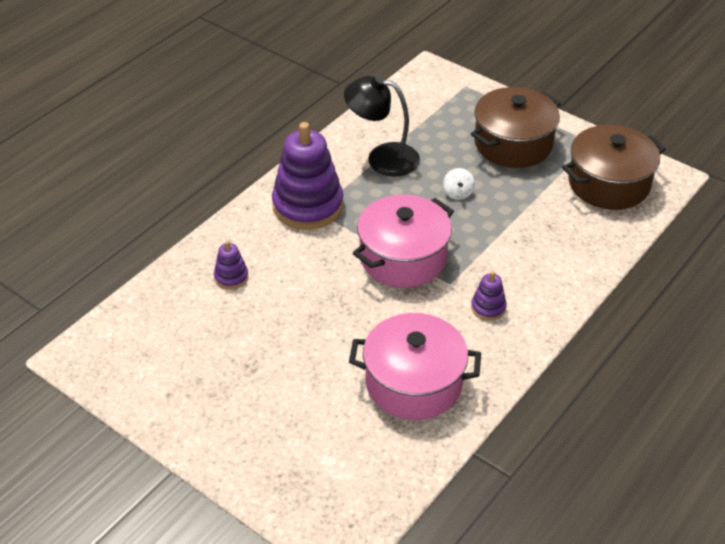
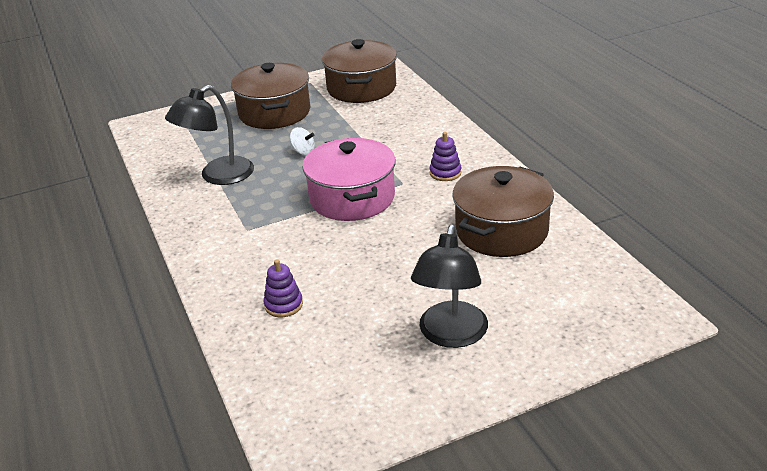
camera: 60 degrees left, 10 degrees down
purple stacking toy [272,122,344,230] -> none
pink pot [349,313,481,420] -> brown pot [452,166,554,257]
none -> black lamp [411,224,488,348]

